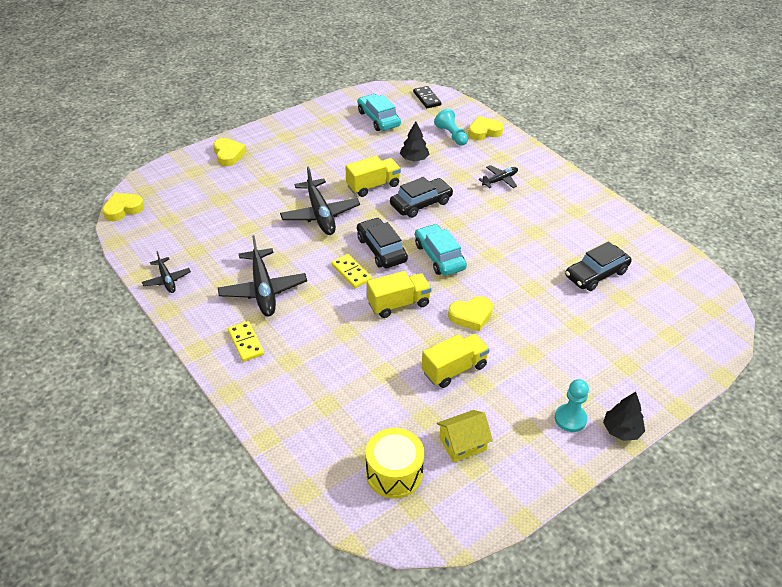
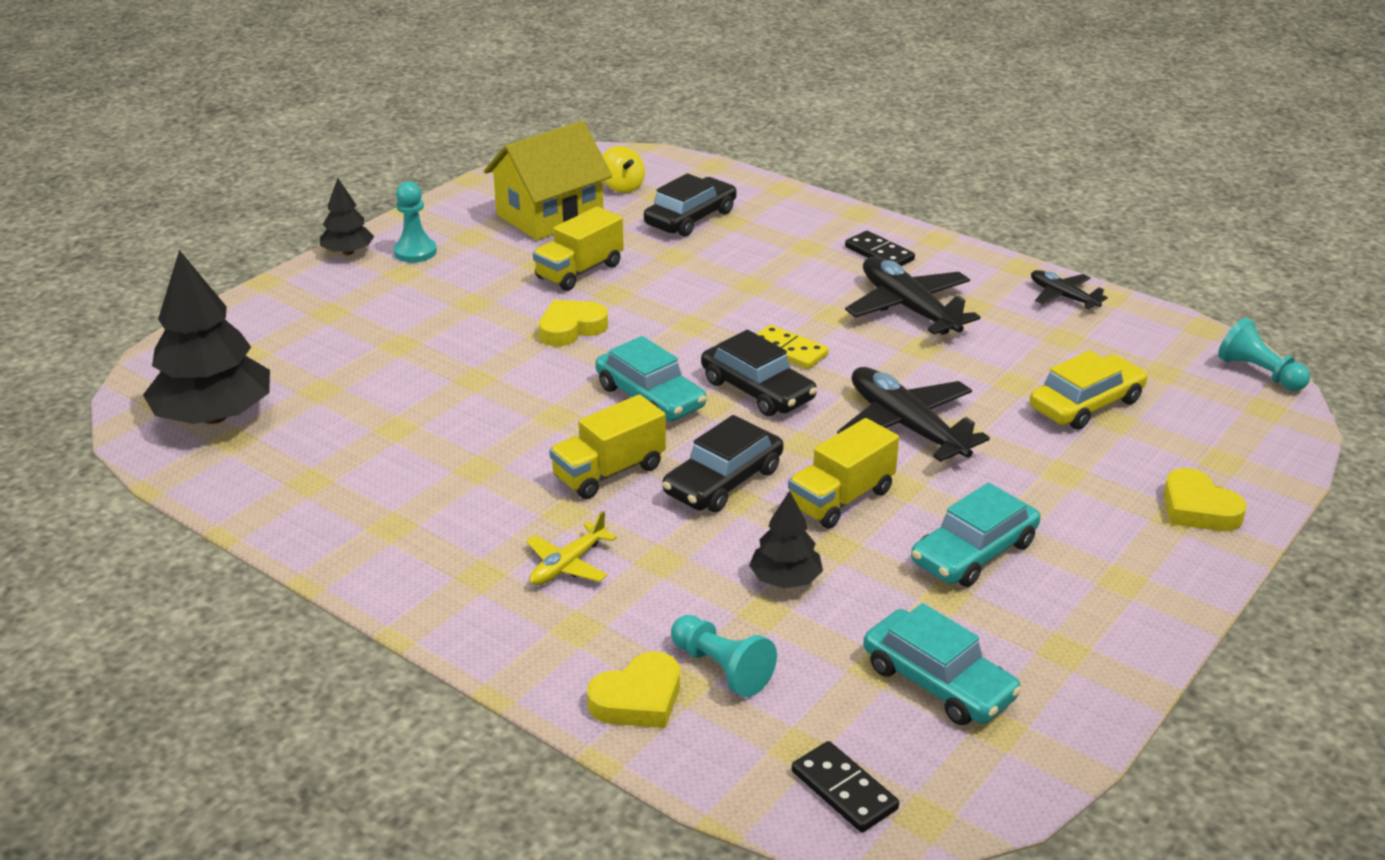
camera: 165 degrees right, 10 degrees down
yellow heart [102,193,144,221] -> turquoise pawn [1218,318,1310,391]
yellow domino [228,321,264,362] -> black domino [845,231,915,266]
yellow drum [366,428,424,499] -> yellow spinning top [602,146,645,193]
yellow truck [367,271,432,318] -> yellow truck moved to [549,395,666,499]
yellow house [437,410,493,462] -> yellow house [484,121,612,240], size x1.78
black plane [479,165,518,188] -> yellow plane [526,511,617,585]
black car [565,241,632,291] -> black car moved to [644,173,737,237]
none -> black tree [143,250,270,424]
none -> turquoise car [911,483,1040,587]
none -> yellow car [1029,350,1147,430]

